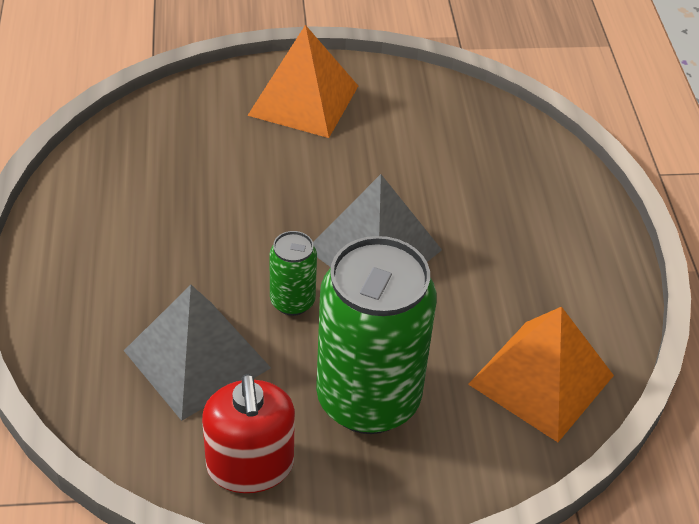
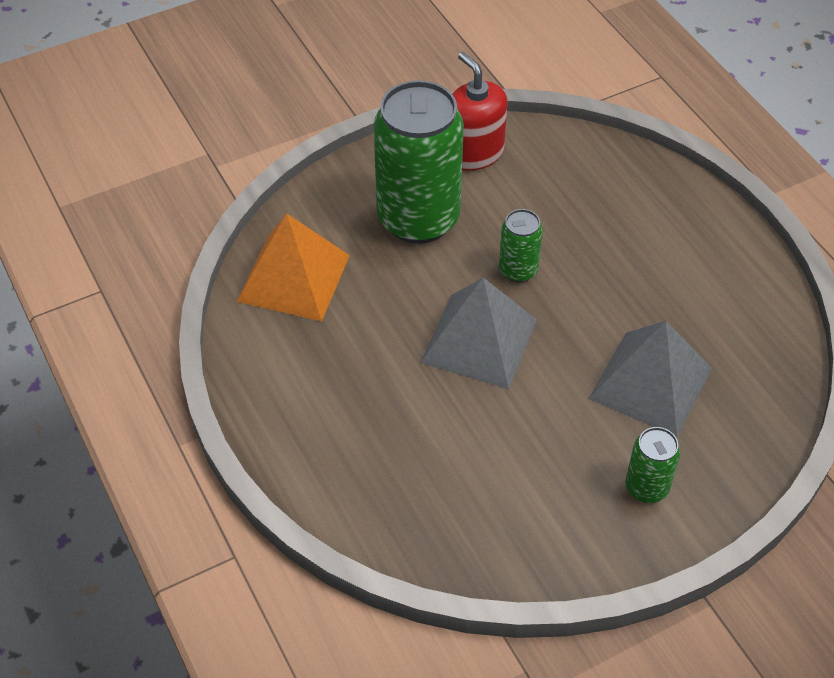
camera: 160 degrees right, 5 degrees up
grey pyramid [124,285,271,421] -> grey pyramid moved to [589,321,712,437]
orange pyramid [247,25,358,138] -> green can [625,427,680,503]

